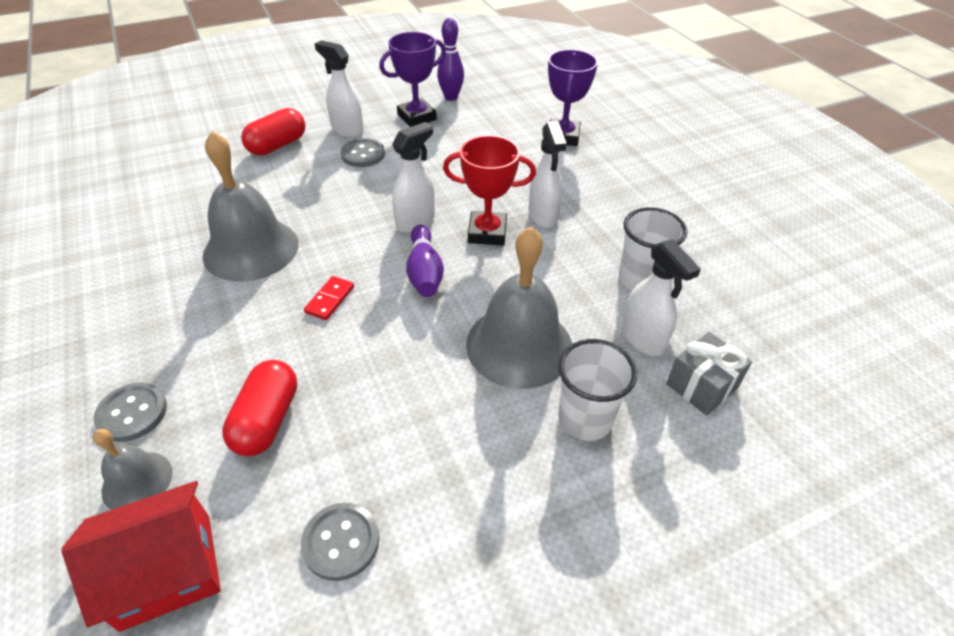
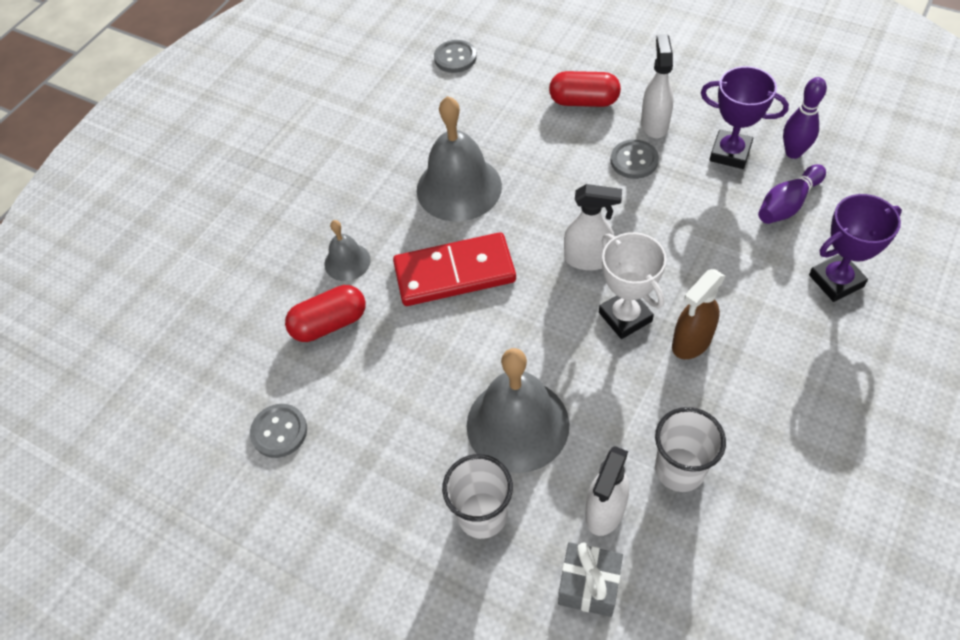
camera: 60 degrees right, 10 degrees up
red house [62,481,221,632] -> none
grey button [93,382,167,442] -> grey button moved to [434,40,476,73]
grey bell [93,429,172,510] -> grey bell moved to [324,220,371,281]
red domino [304,276,354,320] -> red domino [393,232,516,306], size x2.39
purple bowling pin [406,225,444,297] -> purple bowling pin moved to [758,164,826,224]
red trophy [443,135,536,246] -> white trophy [599,232,667,339]
white spray bottle [529,121,567,228] -> brown spray bottle [672,269,725,359]

